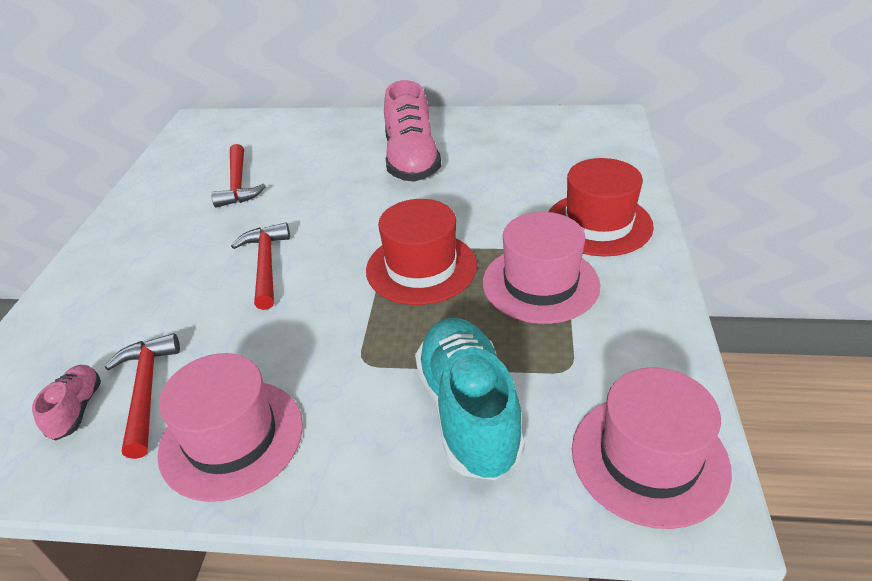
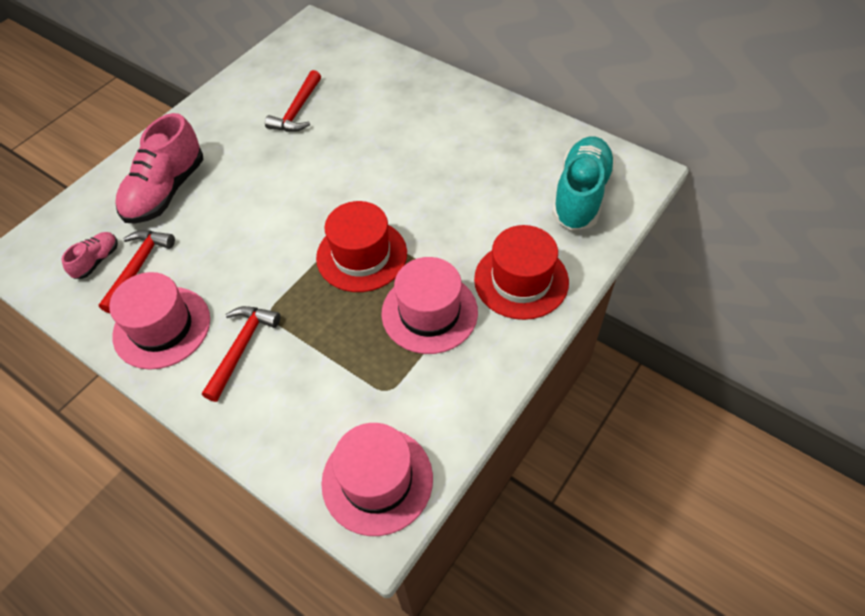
camera: 30 degrees right, 15 degrees up
red hammer [231,222,290,310] -> red hammer moved to [202,306,280,402]
pink shoe [384,80,441,182] -> pink shoe moved to [115,113,203,224]
turquoise shoe [415,318,525,480] -> turquoise shoe moved to [552,136,616,230]

